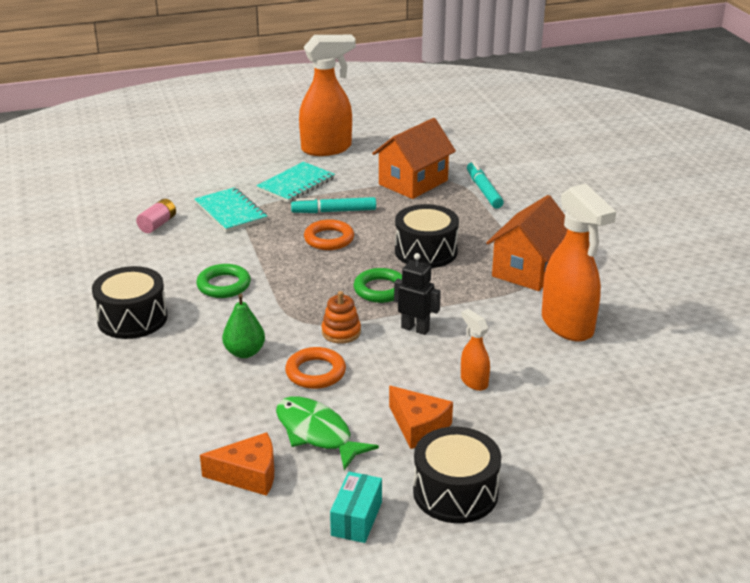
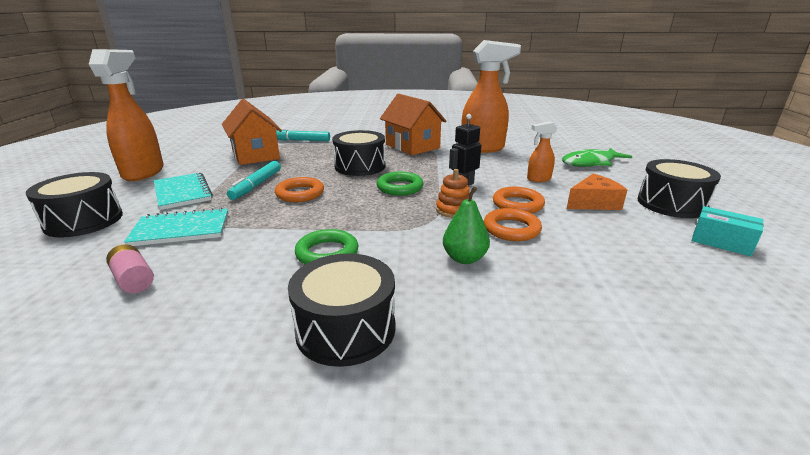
camera: 70 degrees left, 5 degrees down
orange cheese [200,432,274,496] -> none
green fish [276,397,379,470] -> green fish moved to [562,148,632,167]
none -> black drum [26,172,123,238]
none -> orange ring [493,187,545,213]

